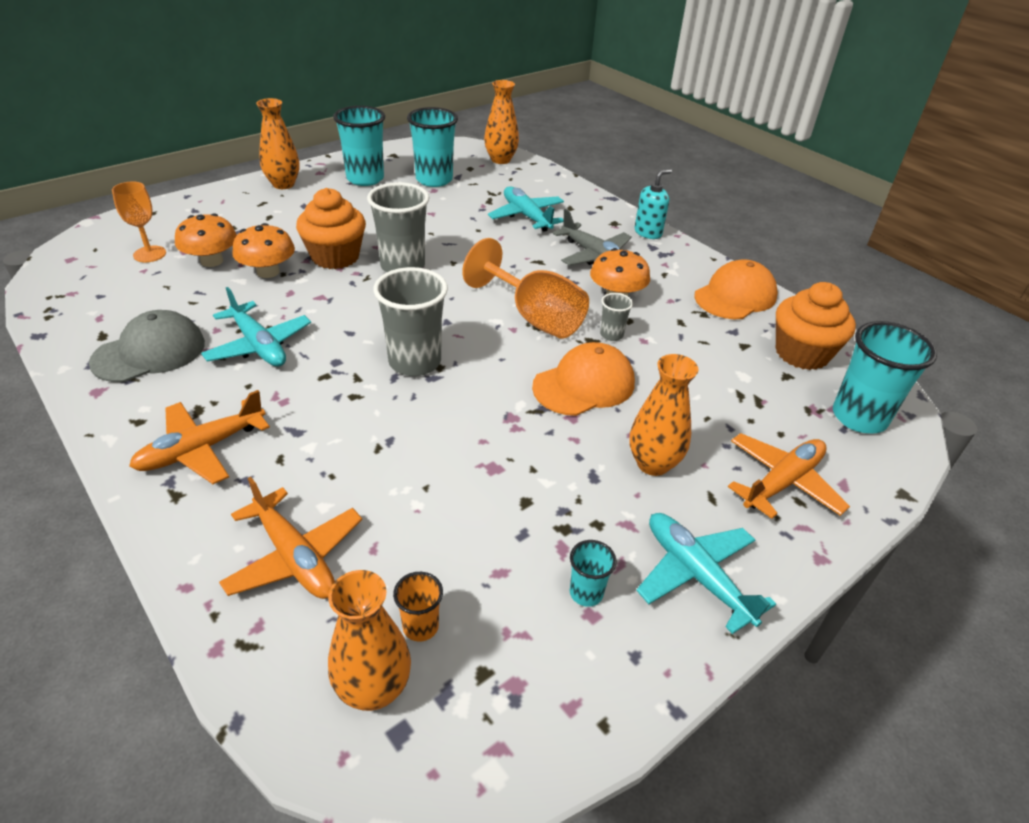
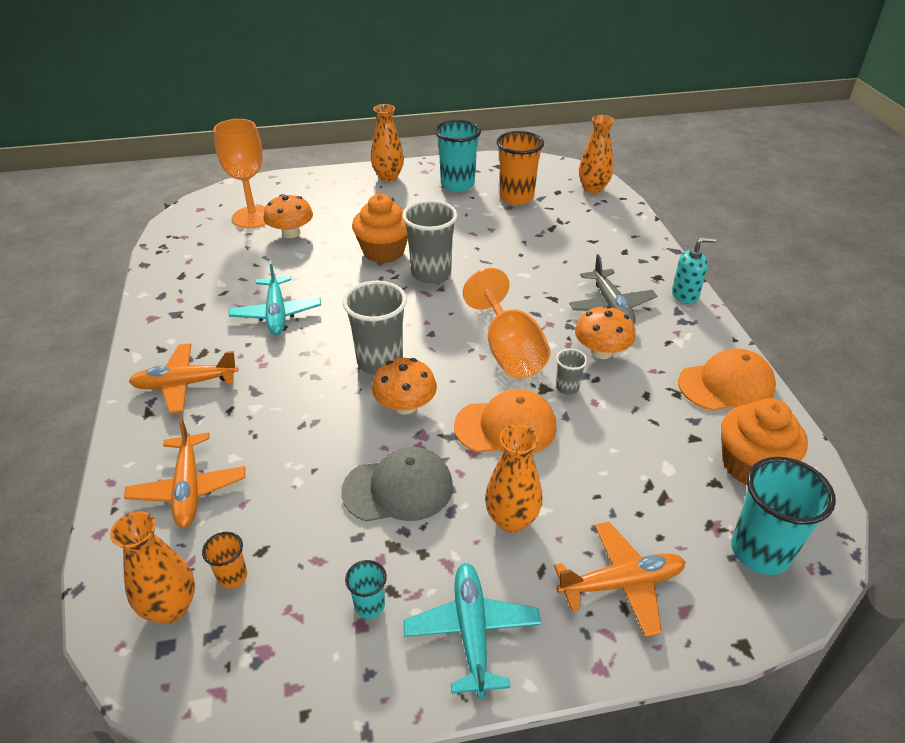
camera: 30 degrees right, 0 degrees up
grey cap [89,310,205,382] -> grey cap moved to [341,447,453,522]
orange goblet [112,182,166,262] -> orange goblet [214,119,266,228], size x1.65
orange mushroom [232,223,295,278] -> orange mushroom moved to [372,358,437,415]
turquoise cup [407,107,458,187] -> orange cup [496,131,544,205]
turquoise plane [488,186,564,232] -> none

